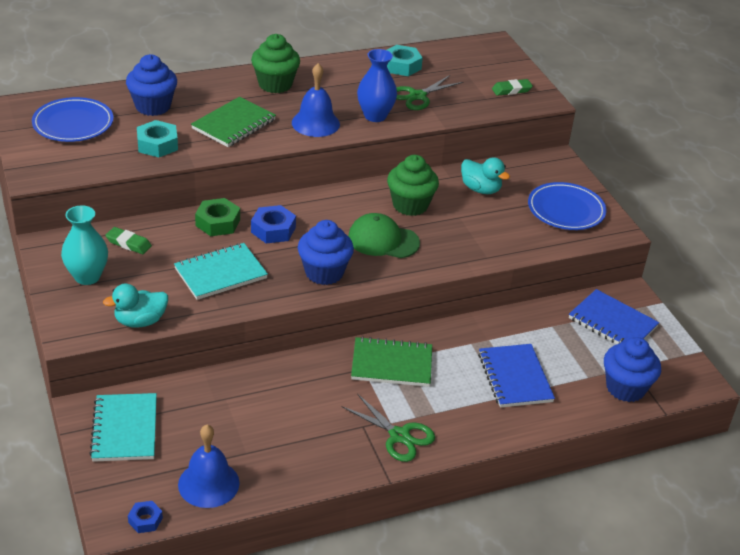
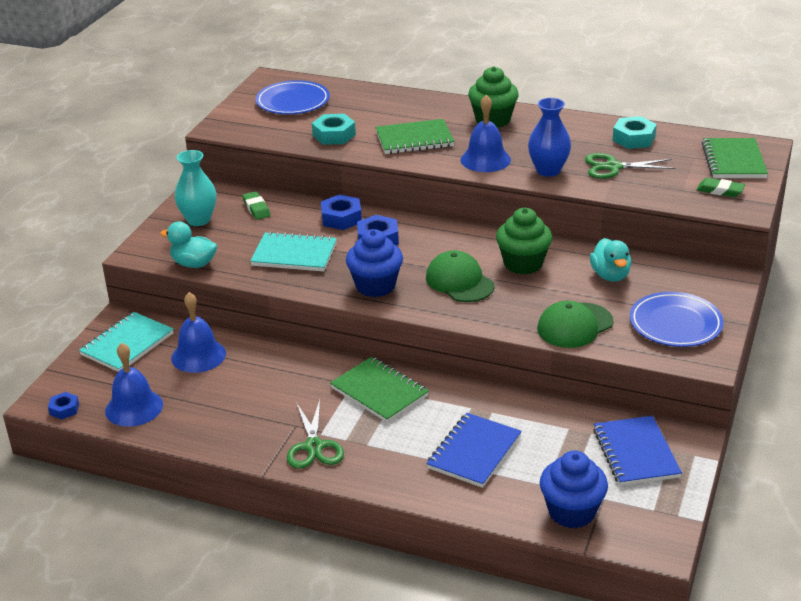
camera: 45 degrees right, 5 degrees down
blue cupcake [126,54,177,116] -> none
green nut [195,198,240,236] -> blue nut [321,194,362,230]
none -> blue bell [171,292,226,373]
none -> green cap [537,301,614,348]
none -> green notebook [702,138,768,178]

